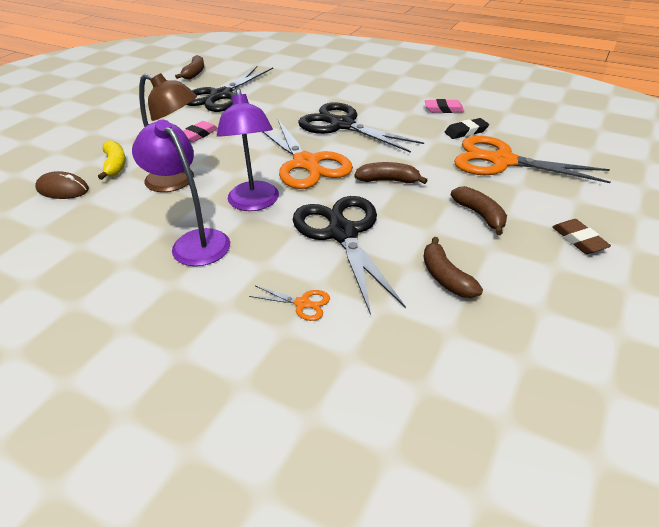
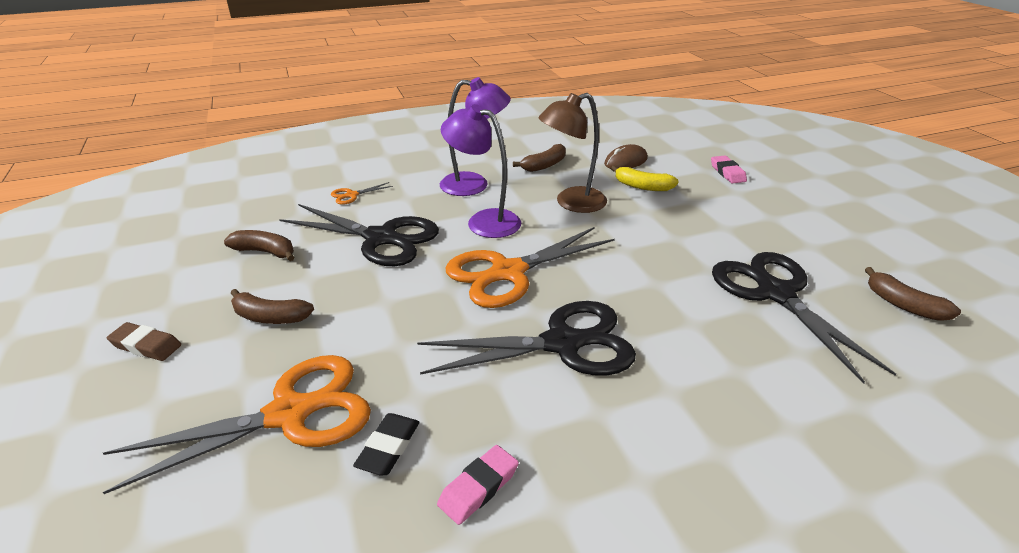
camera: 130 degrees right, 5 degrees down
pink eraser [183,121,218,142] -> pink eraser moved to [711,156,747,184]
orange scissors [263,120,353,189] -> orange scissors turned 45 degrees counterclockwise [446,227,615,308]
brown banana [354,162,428,184] -> brown banana moved to [513,144,566,172]

